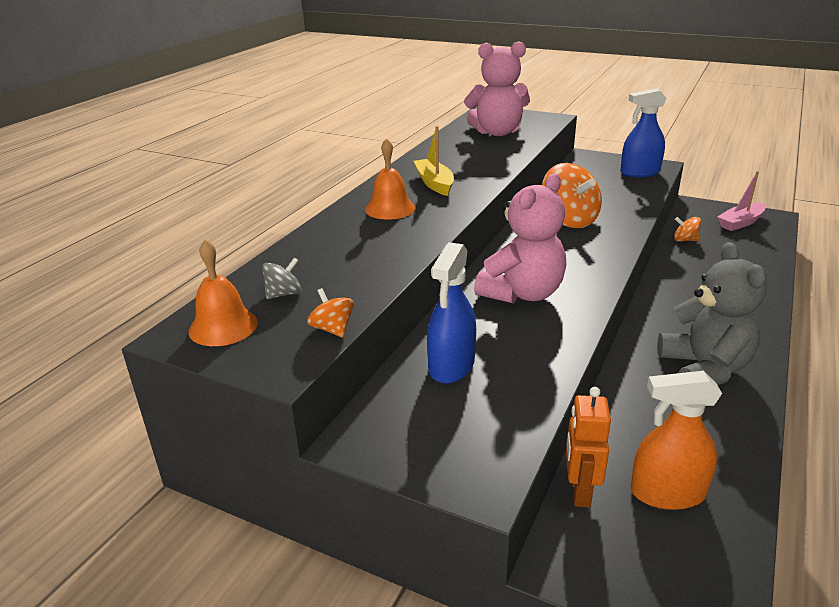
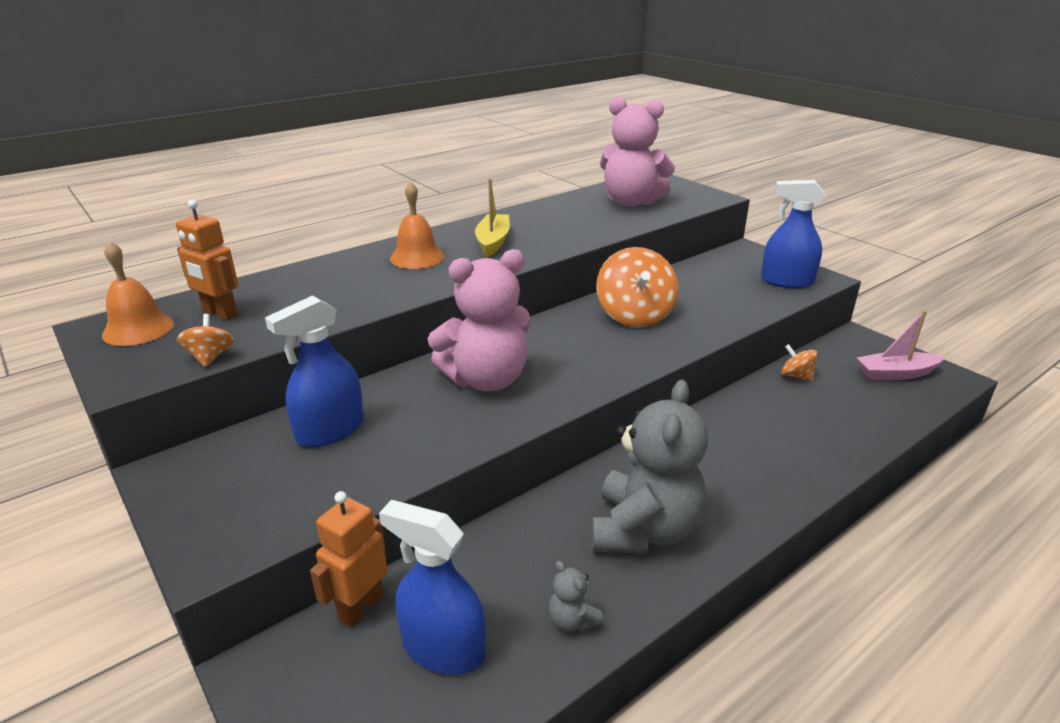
camera: 25 degrees right, 0 degrees up
grey spinning top [262,257,302,299] -> orange robot [176,200,238,321]
orange spray bottle [631,371,722,510] -> blue spray bottle [379,500,486,675]
none -> grey teddy bear [549,561,604,632]

